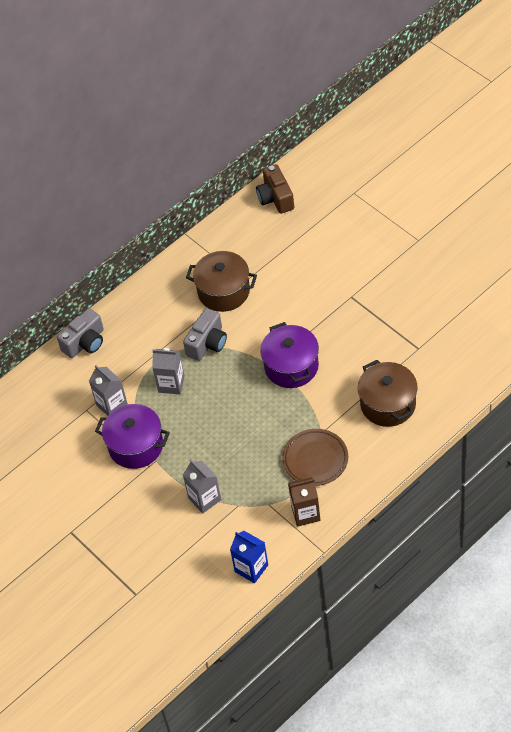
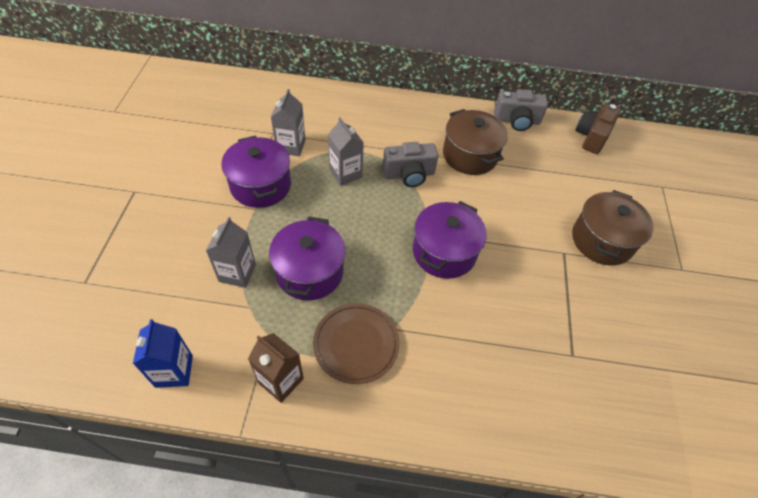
camera: 40 degrees right, 0 degrees up
grey camera [57,308,104,358] -> grey camera moved to [494,89,548,131]
brown pot [358,360,417,427] -> brown pot moved to [572,190,654,266]
none -> purple pot [269,216,346,300]

